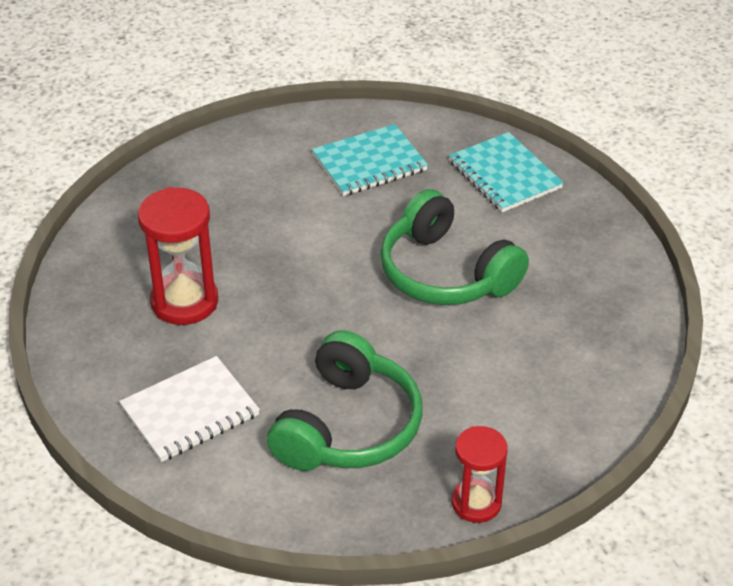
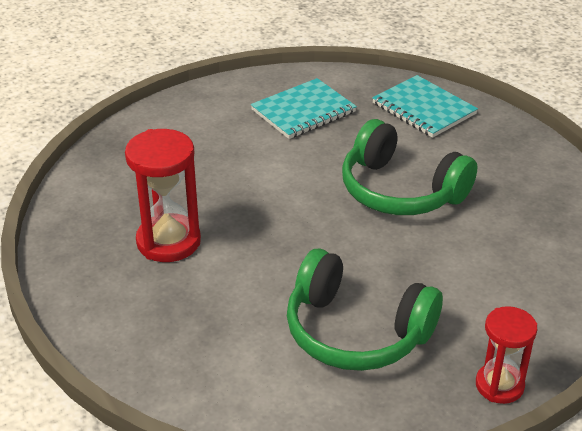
camera: 10 degrees left, 5 degrees down
white notebook [119,356,260,462] -> none
green headphones [267,330,423,471] -> green headphones turned 105 degrees clockwise [287,249,443,371]

